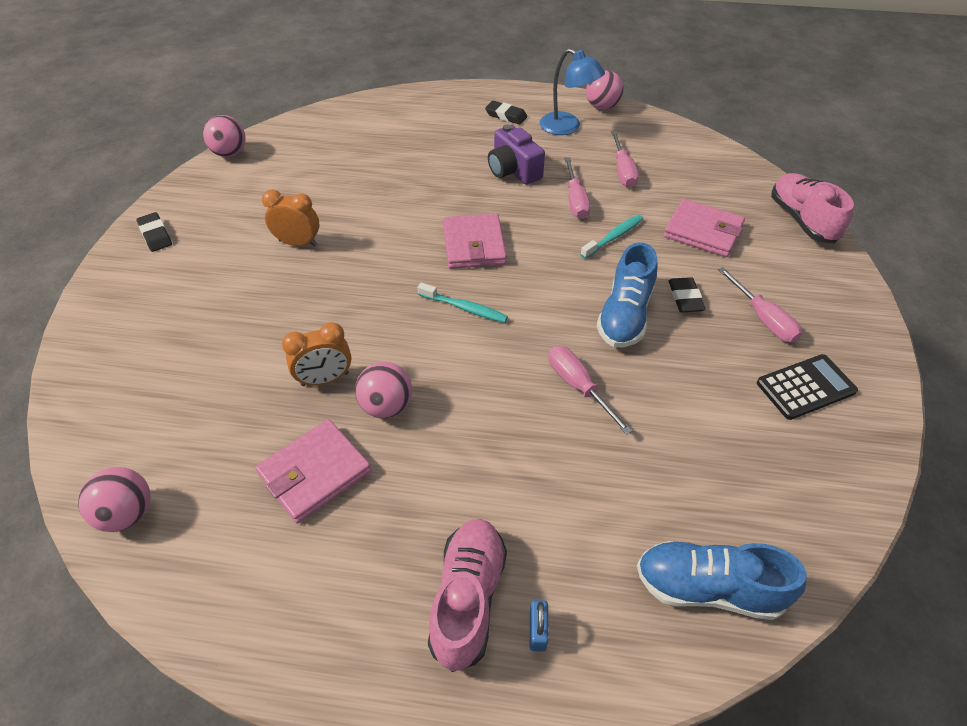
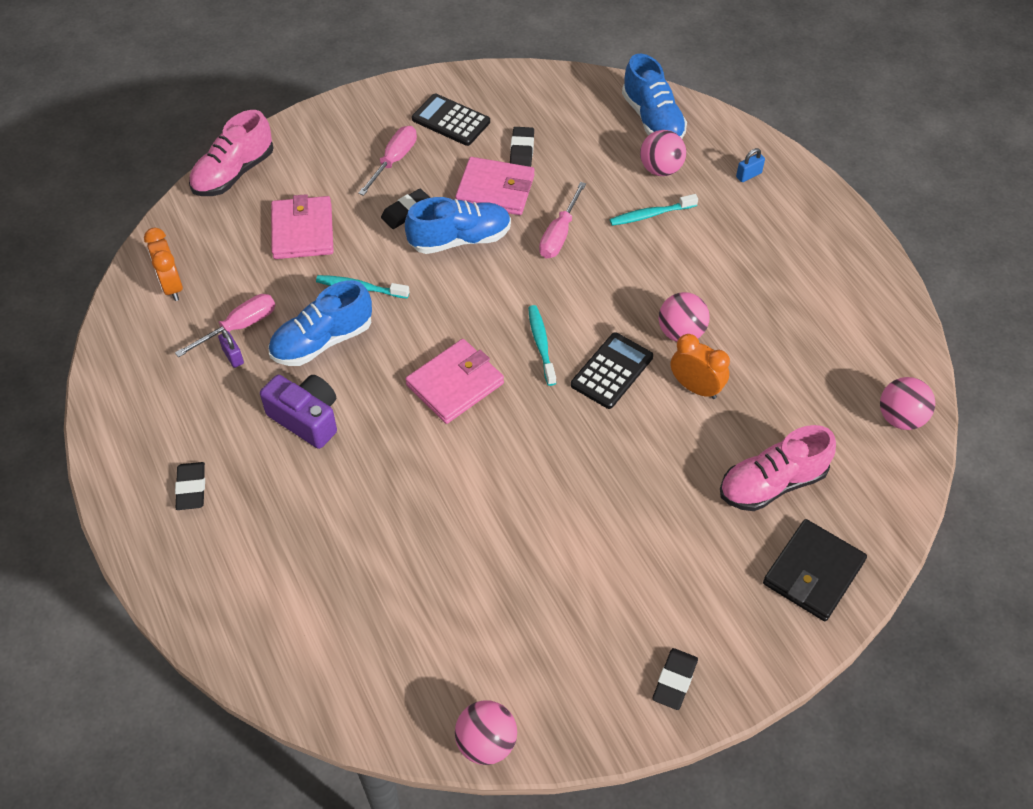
camera: 125 degrees left, 5 degrees up
pink wallet [255,419,371,523] -> pink wallet moved to [455,157,535,215]
orange clock [262,189,319,247] -> orange clock moved to [144,227,183,301]
pink shoe [428,519,507,672] -> pink shoe moved to [720,425,836,511]
purple camera [488,124,545,185] -> purple camera turned 75 degrees counterclockwise [260,375,337,449]
blue lamp [540,48,605,135] -> none
pink screwdriver [565,157,590,219] -> blue shoe [268,280,372,366]
pink ball [586,70,623,110] -> pink ball moved to [640,130,686,176]
none -> purple padlock [218,329,244,368]
none -> black eraser [510,127,534,167]
none -> black calculator [571,332,653,409]
none -> turquoise toothbrush [610,194,698,226]
none -> black wallet [763,519,867,621]

